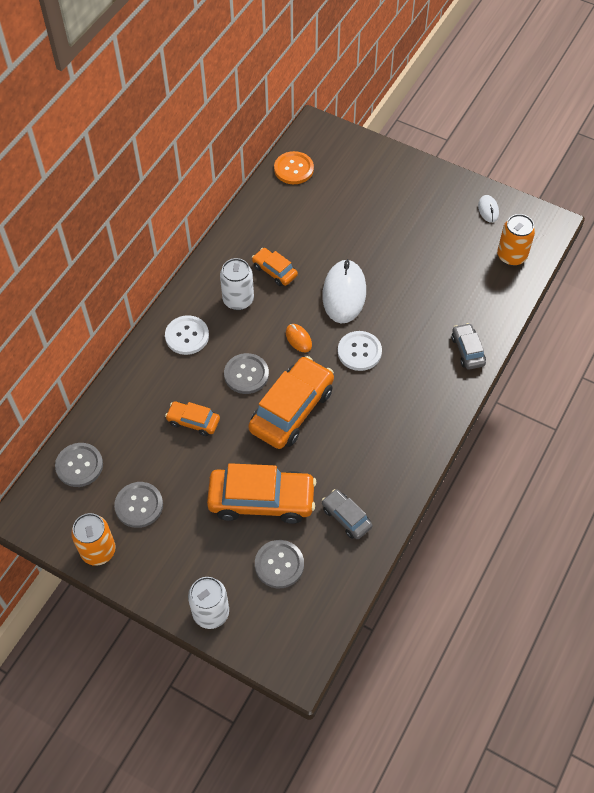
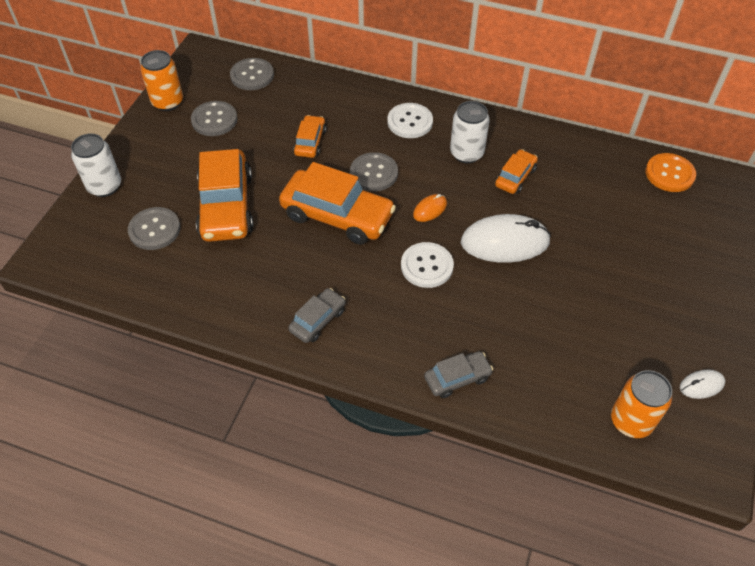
camera: 80 degrees right, 5 degrees down
grey car [322,489,372,539] -> grey car moved to [288,288,346,343]

